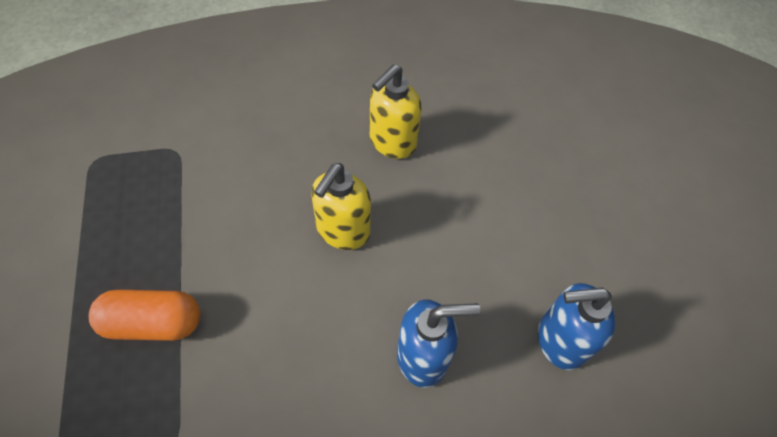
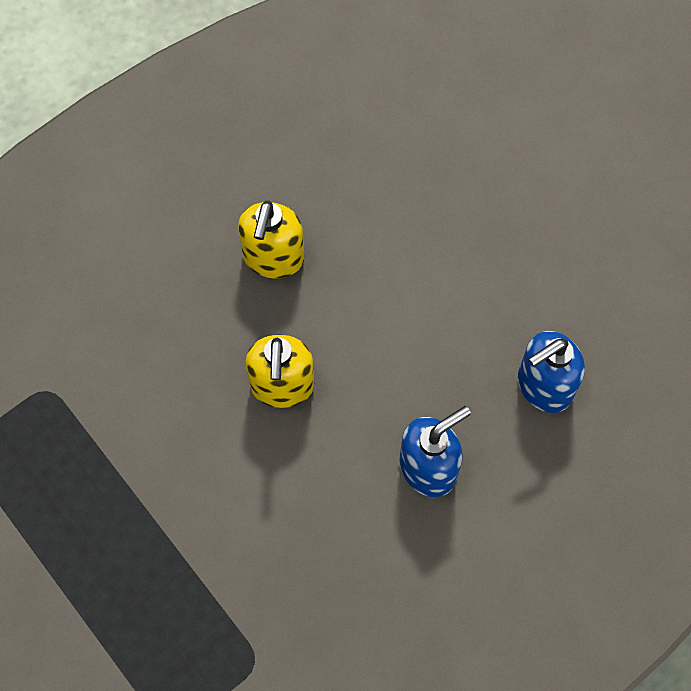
camera: 25 degrees left, 10 degrees up
orange capsule [89,289,201,341] -> none

